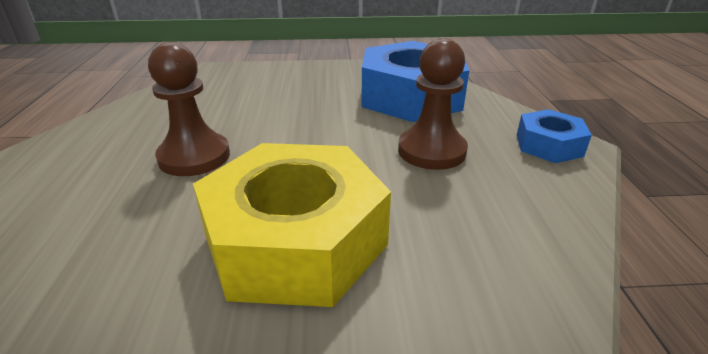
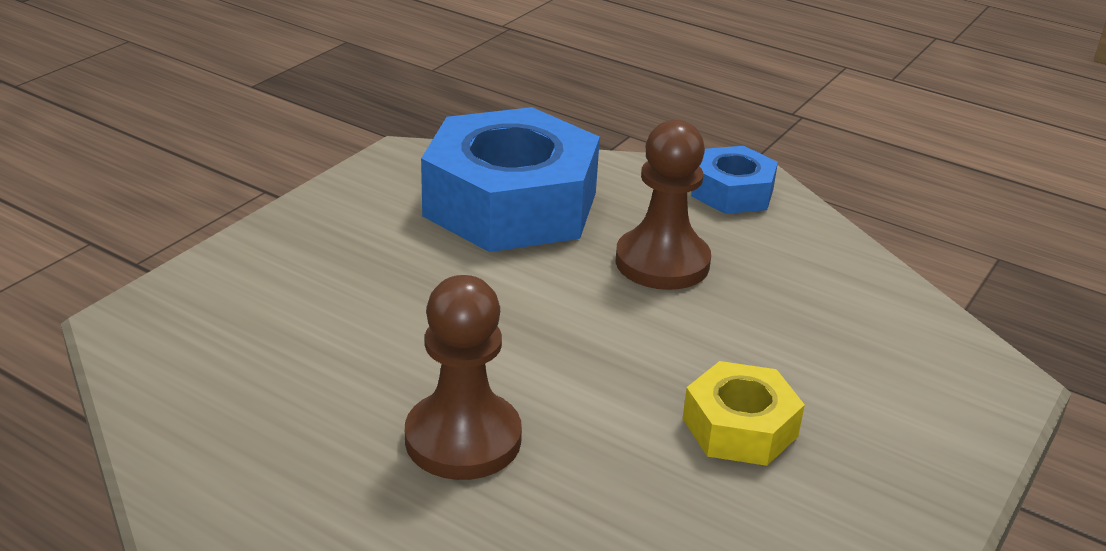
camera: 55 degrees left, 0 degrees up
yellow nut [193,143,391,307] -> yellow nut [682,361,805,466], size x0.50

